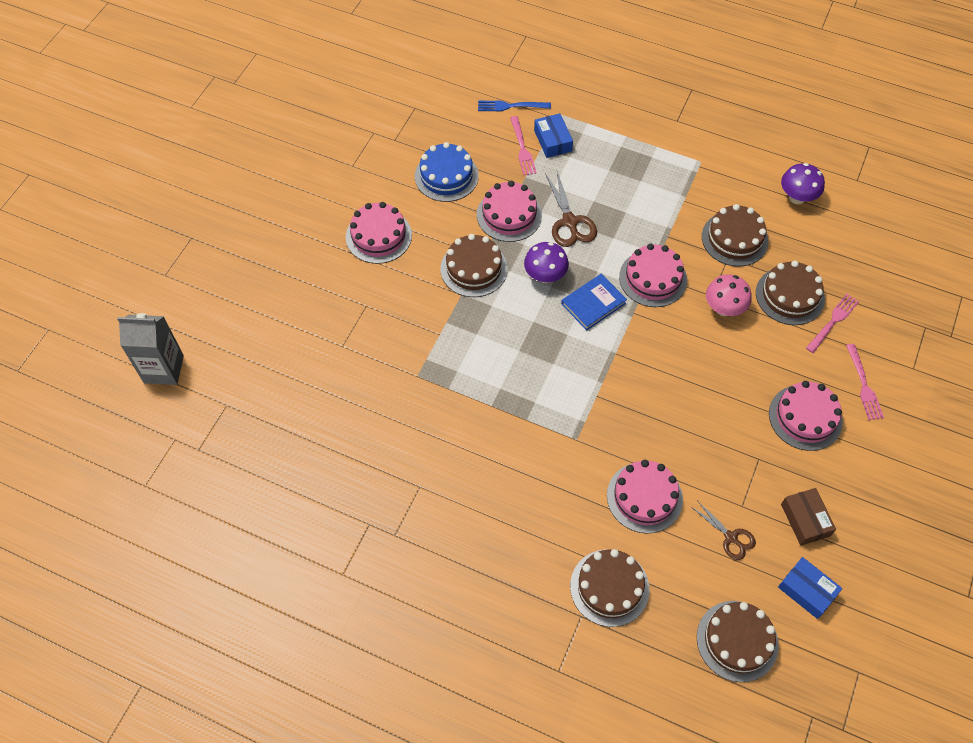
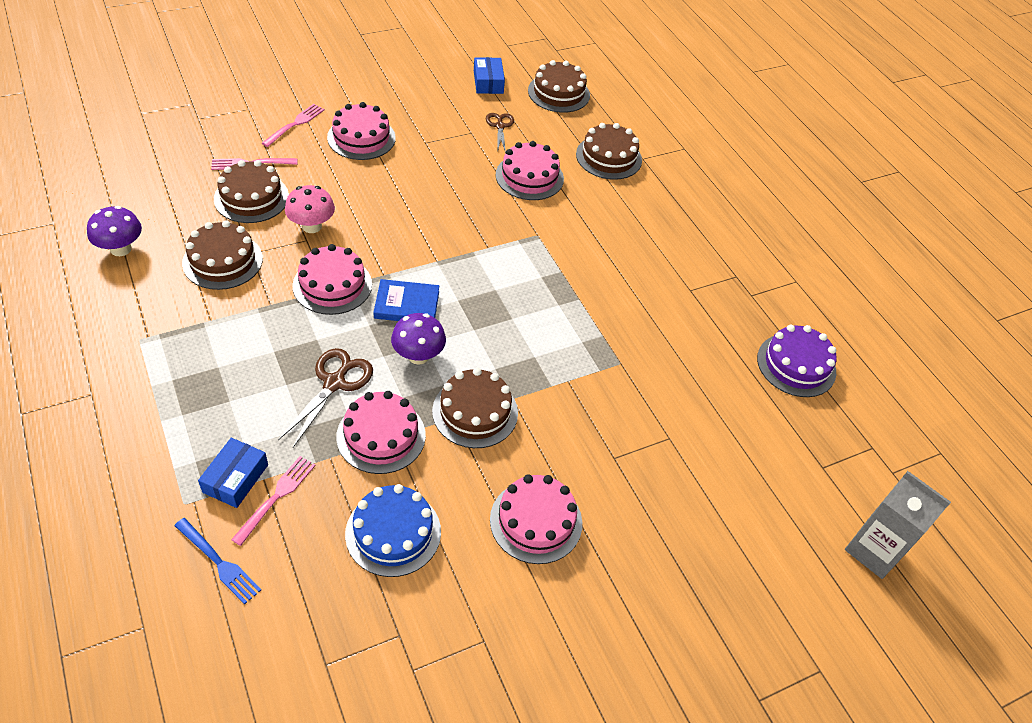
camera: 145 degrees left, 10 degrees down
brown box [781,488,836,546] -> none
none -> purple cake [757,324,837,397]

